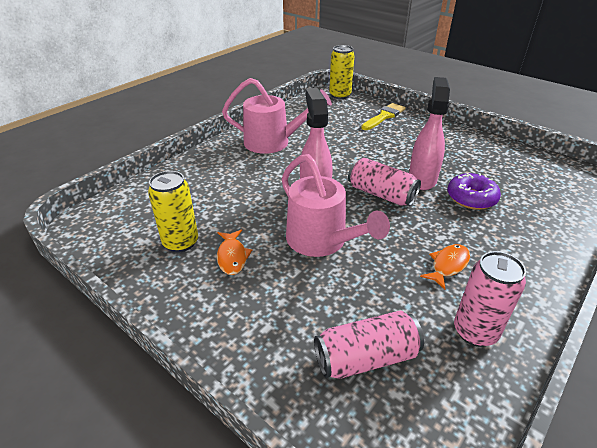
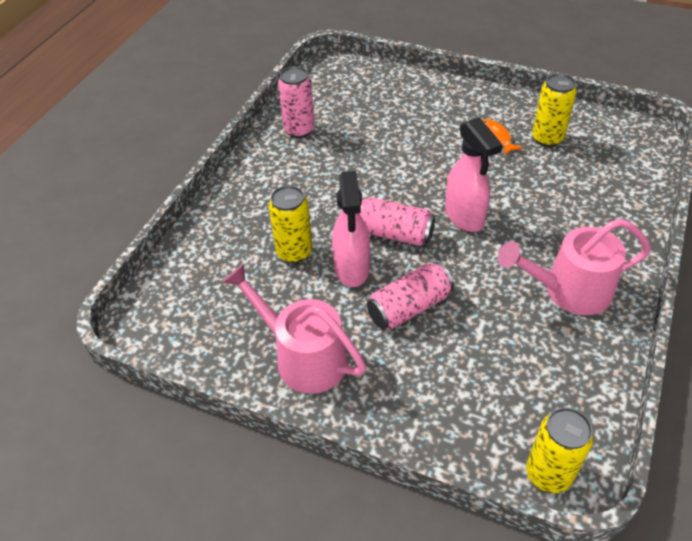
camera: 165 degrees right, 10 degrees up
pink watering can [282,154,390,257] -> pink watering can moved to [223,264,366,394]
pink can [314,311,424,379] -> pink can moved to [367,262,454,330]
yellow brush [361,103,406,130] -> none
orange fish [420,244,470,290] -> none
purple donut [448,173,501,210] -> yellow can [269,185,312,263]

